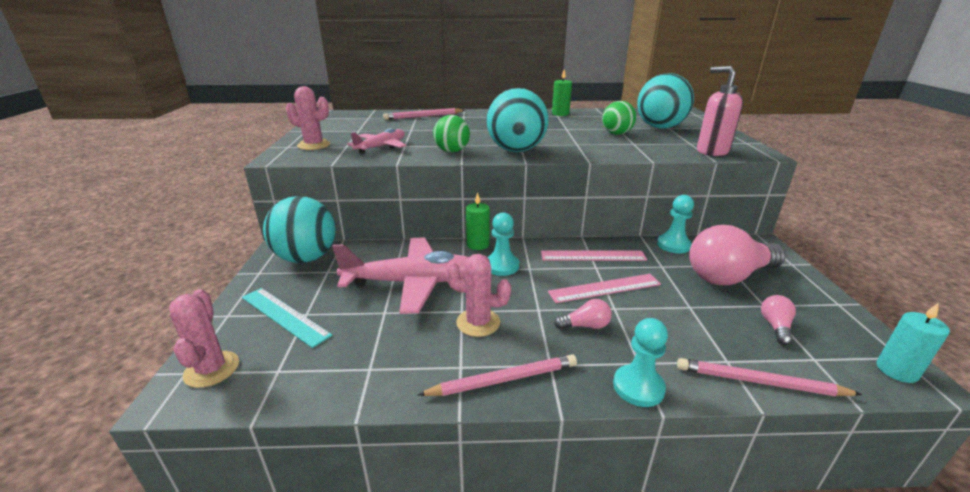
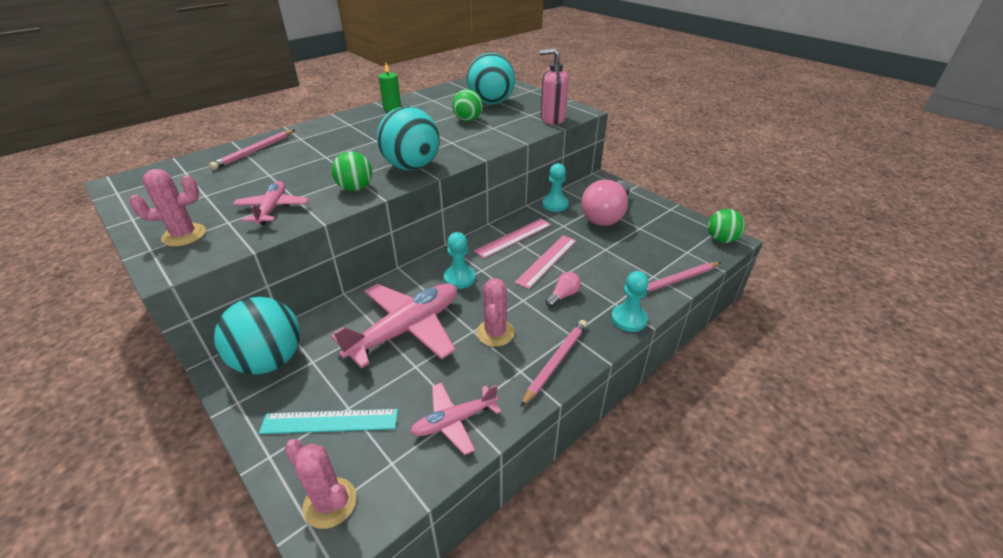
camera: 40 degrees left, 10 degrees up
pink cactus [445,254,511,337] -> pink cactus turned 60 degrees counterclockwise [476,278,515,347]
green candle [466,192,490,250] -> none
pink light bulb [761,295,796,345] -> none
turquoise candle [877,303,950,383] -> green ball [708,209,745,243]
none -> pink plane [410,383,502,455]

